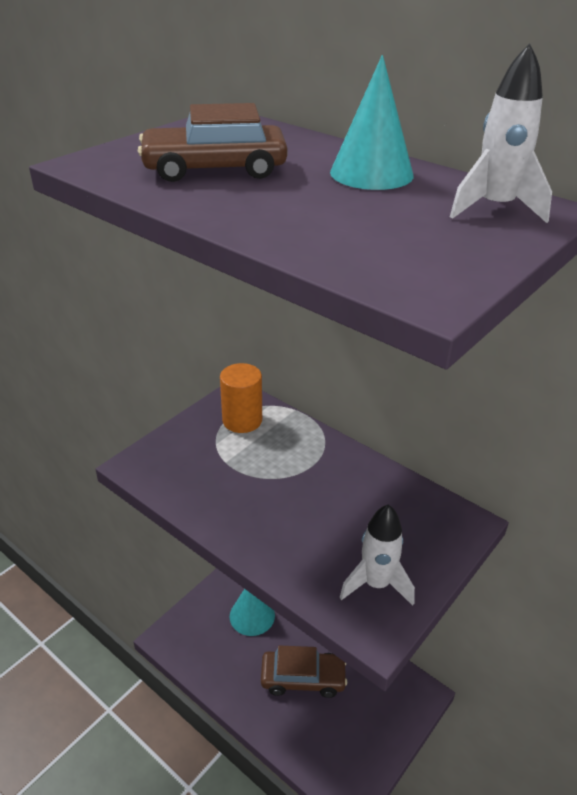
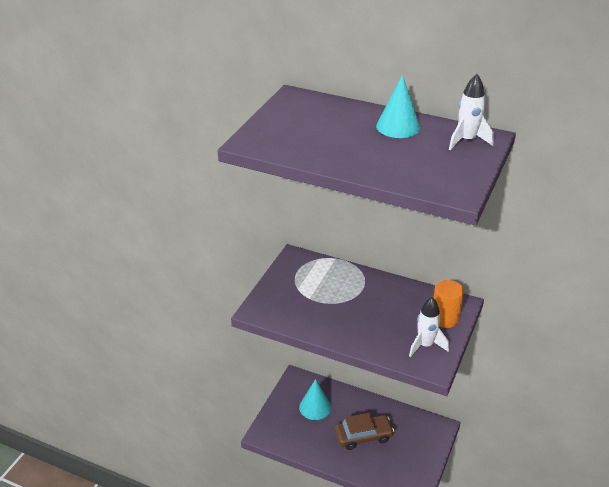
camera: 15 degrees left, 0 degrees up
brown car [138,103,288,182] -> none
orange cylinder [220,363,262,433] -> orange cylinder moved to [434,280,464,328]

